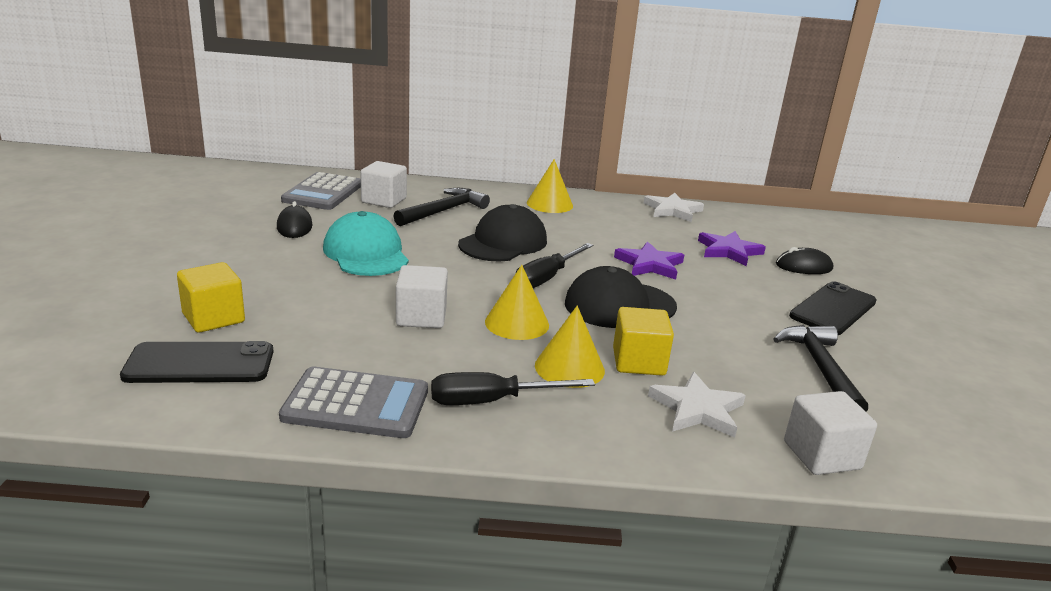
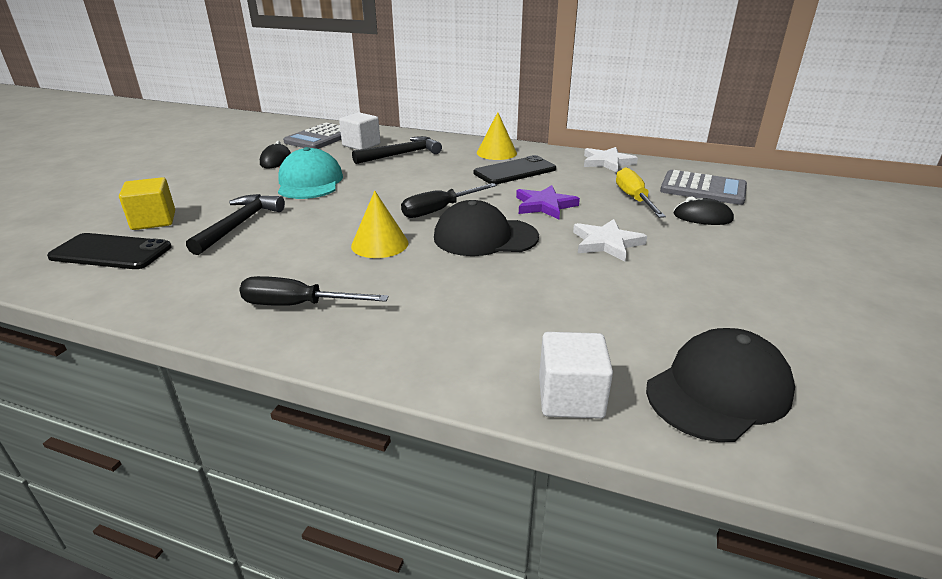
camera: 20 degrees right, 5 degrees up
grey calculator [279,367,428,438] -> grey calculator moved to [660,170,747,205]
white cube [396,265,448,328] -> none
black cap [458,204,547,262] -> black cap moved to [646,328,795,442]
yellow cone [535,306,605,388] -> none
yellow cube [613,307,674,376] -> none
white star [648,372,746,438] -> white star moved to [573,219,647,261]
purple star [698,231,766,266] -> yellow screwdriver [616,167,666,218]
black hammer [774,325,868,412] -> black hammer moved to [186,194,285,255]
black phone [789,281,877,335] -> black phone moved to [474,155,556,184]

